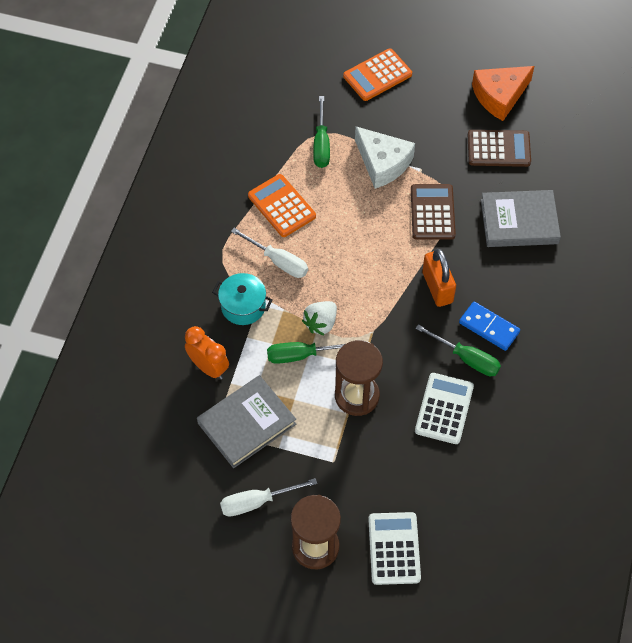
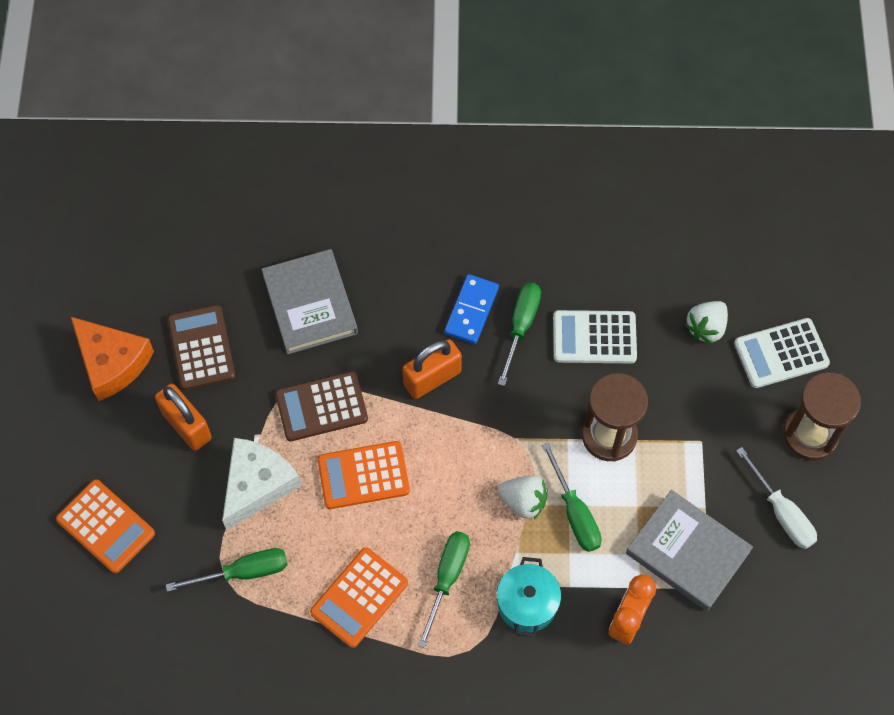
camera: 105 degrees left, 5 degrees up
white screwdriver [231,228,308,278] -> green screwdriver [418,531,470,648]
none -> orange padlock [155,384,212,451]
none -> orange calculator [317,441,410,509]
none -> white strawberry [685,301,728,344]

